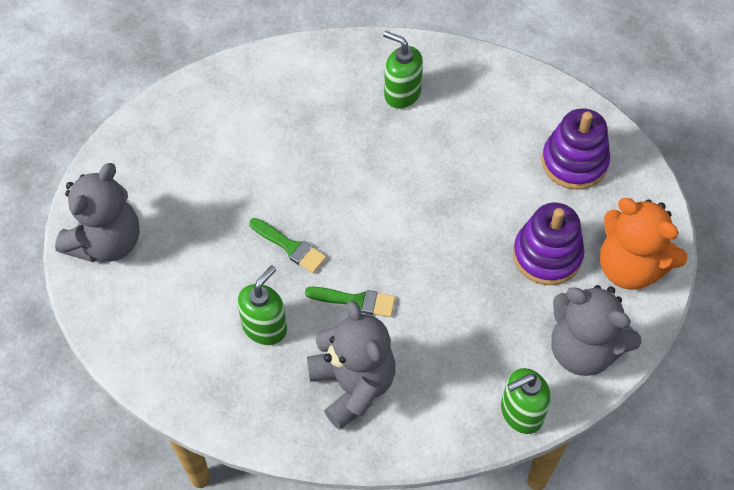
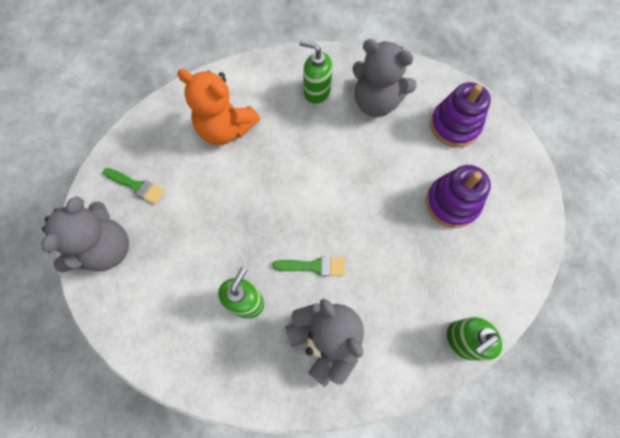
camera: 10 degrees left, 10 degrees up
green brush [249,218,327,273] -> green brush moved to [103,168,165,204]
grey teddy bear [551,285,642,376] -> grey teddy bear moved to [352,39,417,117]
orange teddy bear [600,198,687,290] -> orange teddy bear moved to [177,69,260,145]

